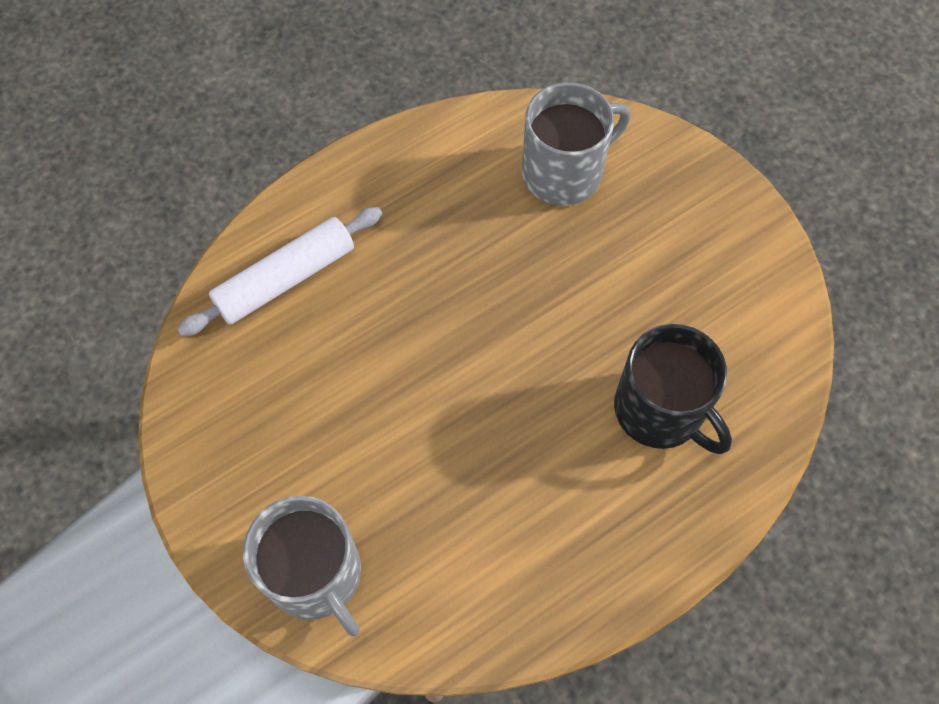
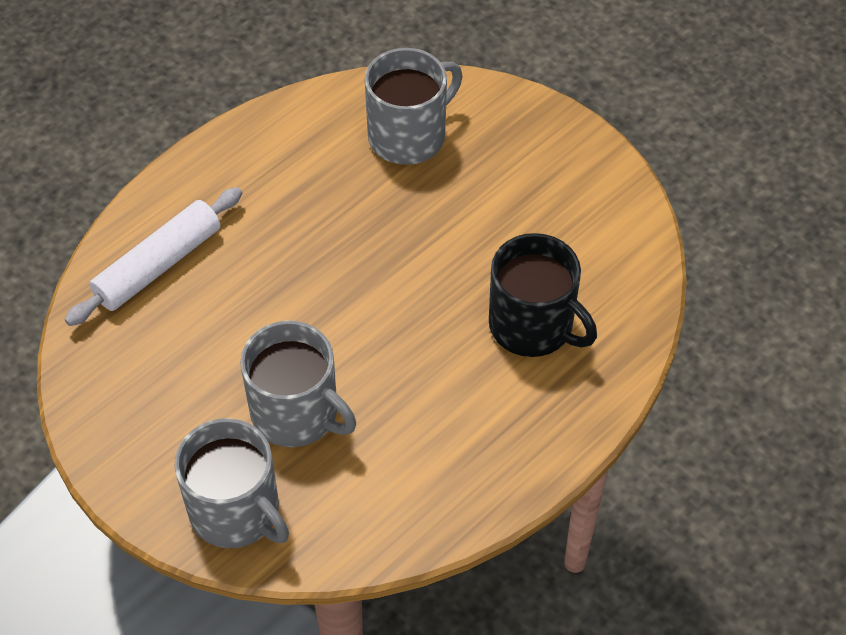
camera: 10 degrees left, 10 degrees down
none -> grey mug [240,321,356,447]

